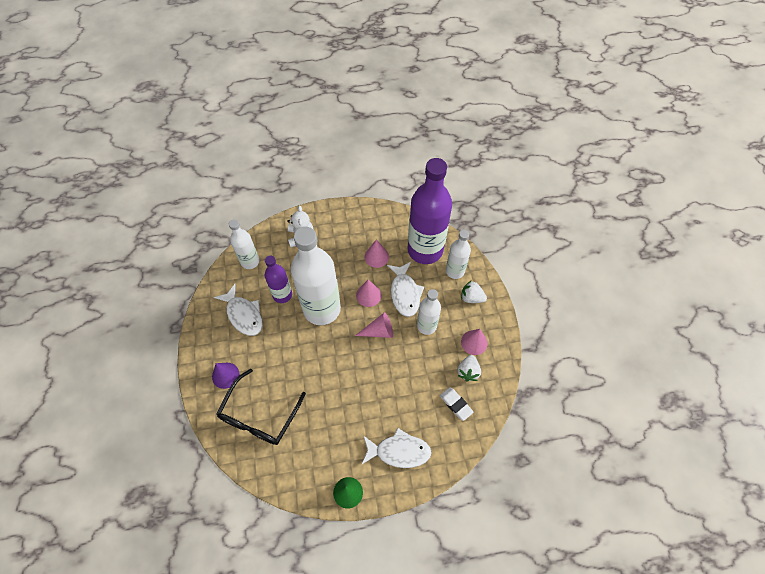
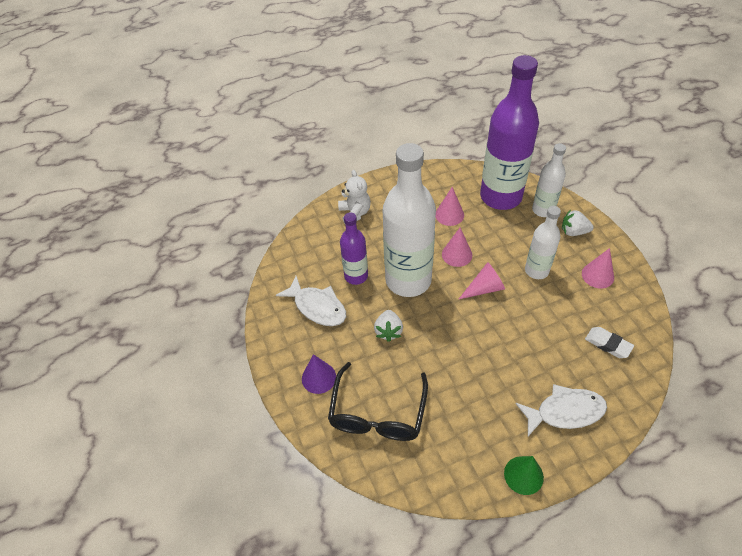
camera: 10 degrees left, 10 degrees down
white bottle [229,219,259,269] -> none
white fish [387,262,424,317] -> none
white strawberry [457,355,481,381] -> white strawberry moved to [374,310,403,342]

